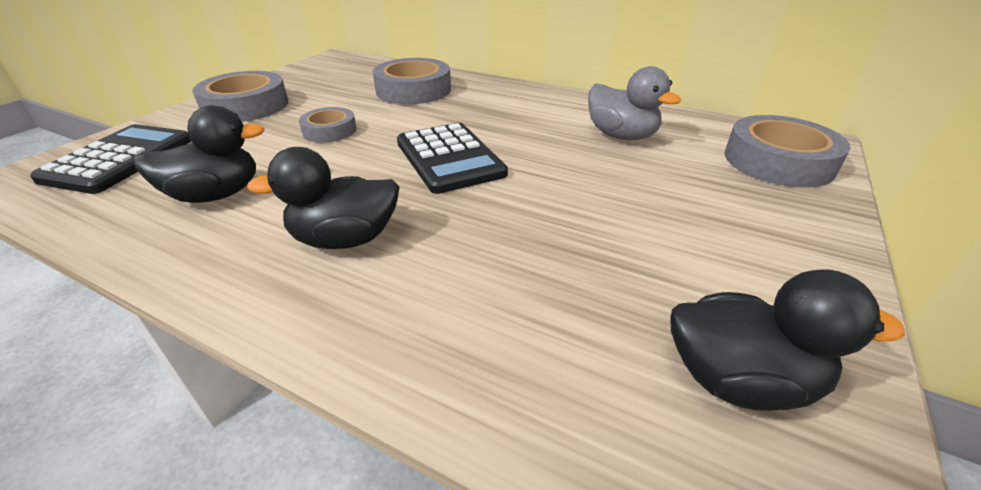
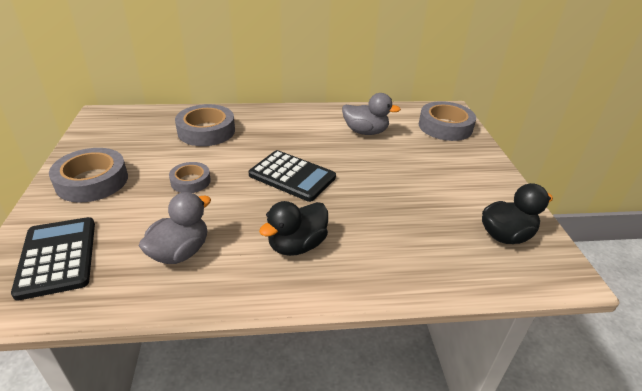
camera: 35 degrees left, 0 degrees up
black duck [133,105,265,203] -> grey duck [139,192,211,264]

